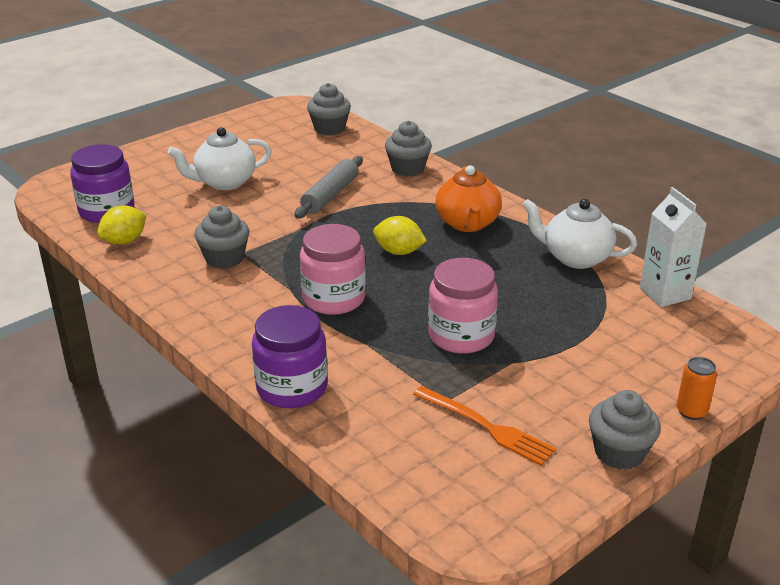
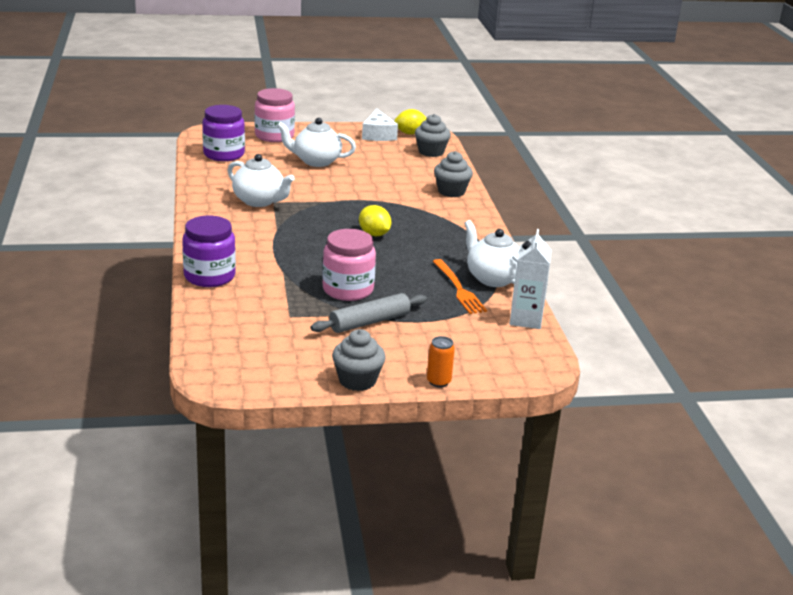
camera: 30 degrees right, 5 degrees down
yellow lemon [97,205,146,244] -> yellow lemon moved to [394,109,427,135]
grey cupcake [195,205,250,269] -> white teapot [227,154,295,207]
grey rolling pin [295,156,363,218] -> grey rolling pin moved to [311,293,427,333]
pink jar [300,224,366,315] -> pink jar moved to [255,88,295,142]
orange fork [413,386,556,466] -> orange fork moved to [433,259,487,314]
orange teapot [436,165,502,232] -> none
none -> white cheese [362,108,398,141]

